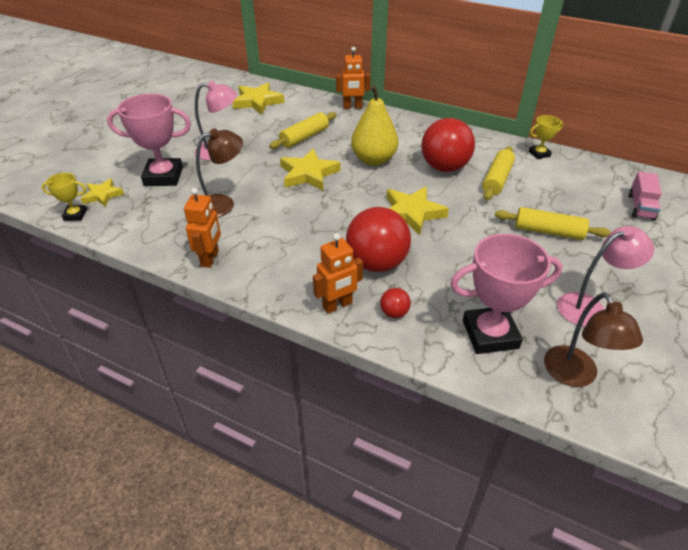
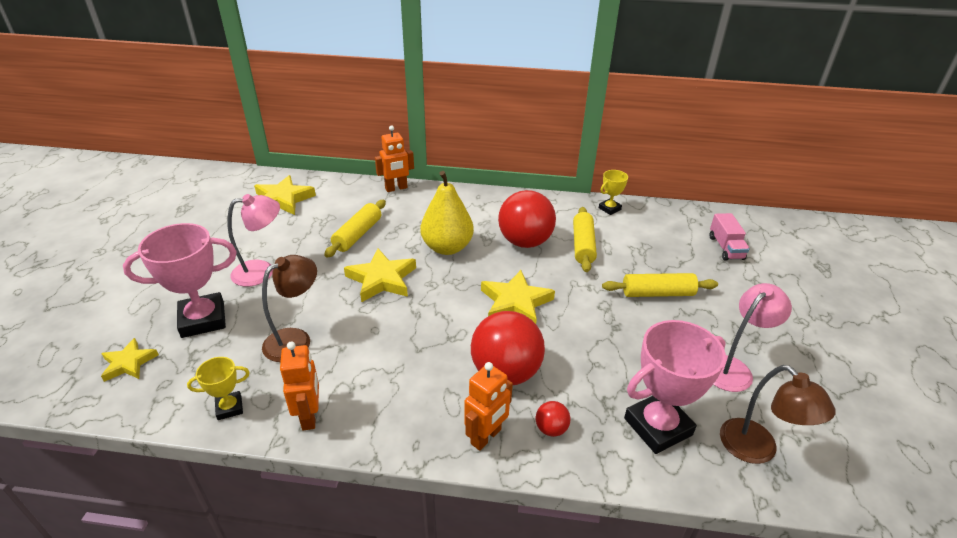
camera: 20 degrees left, 5 degrees down
yellow trophy [42,173,87,221] -> yellow trophy moved to [187,357,250,420]

